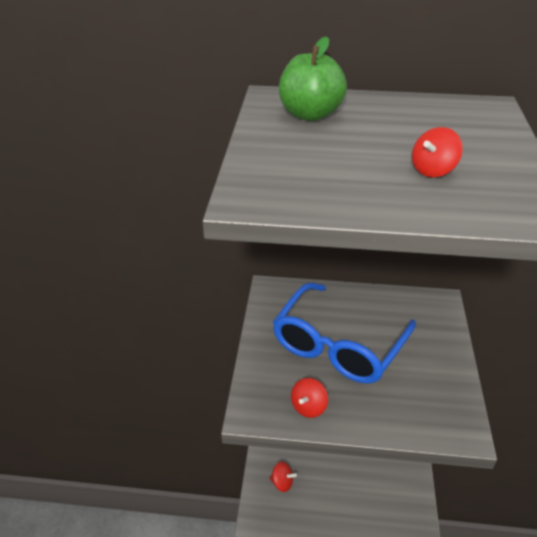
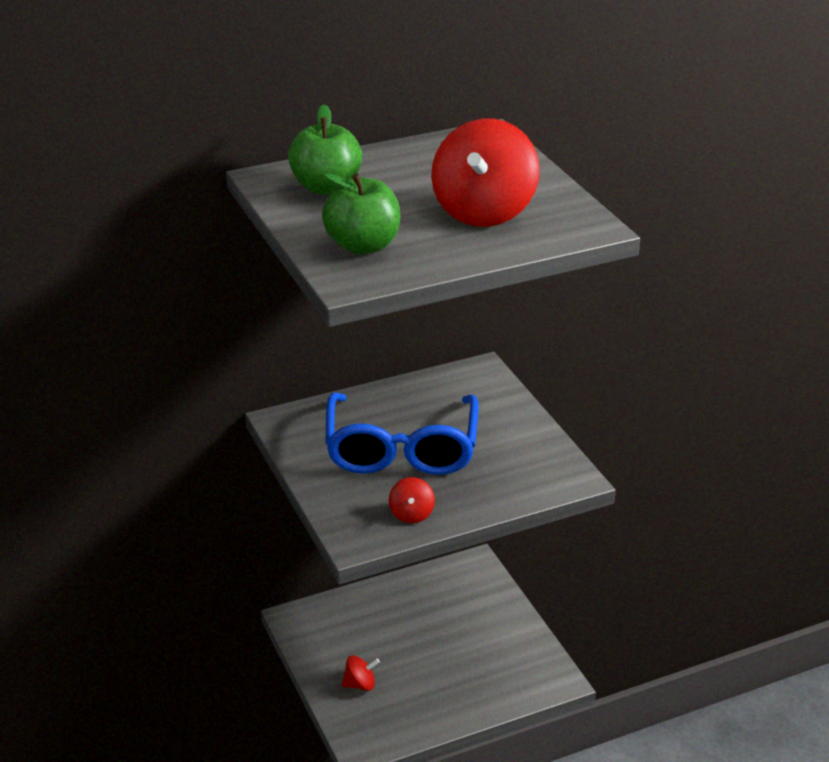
camera: 30 degrees left, 5 degrees down
red spinning top [412,127,463,177] -> red spinning top [431,119,540,227], size x2.21
none -> green apple [322,173,400,254]

